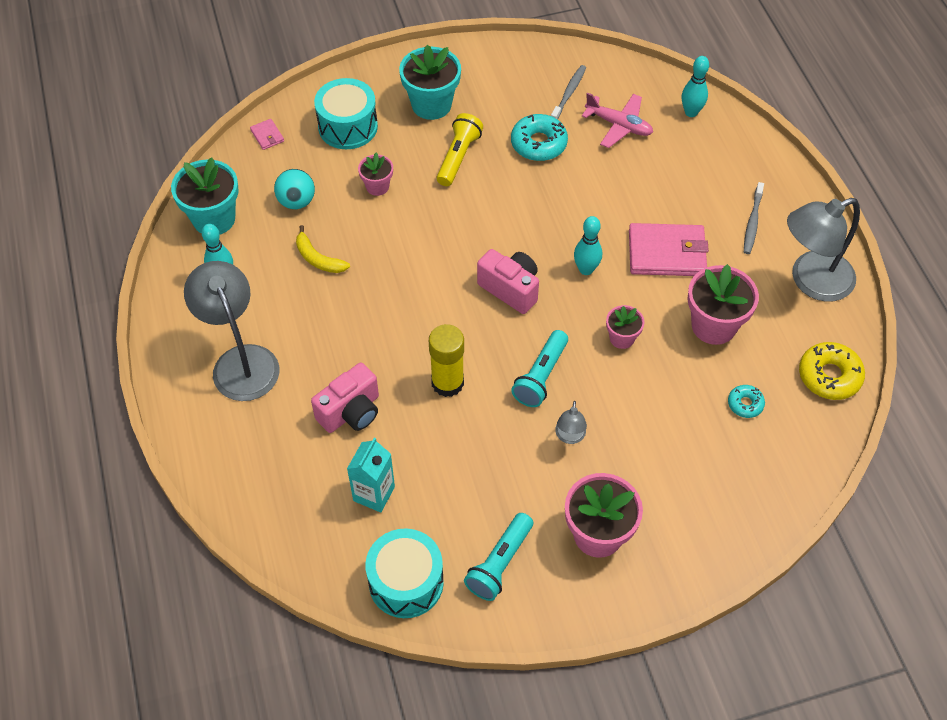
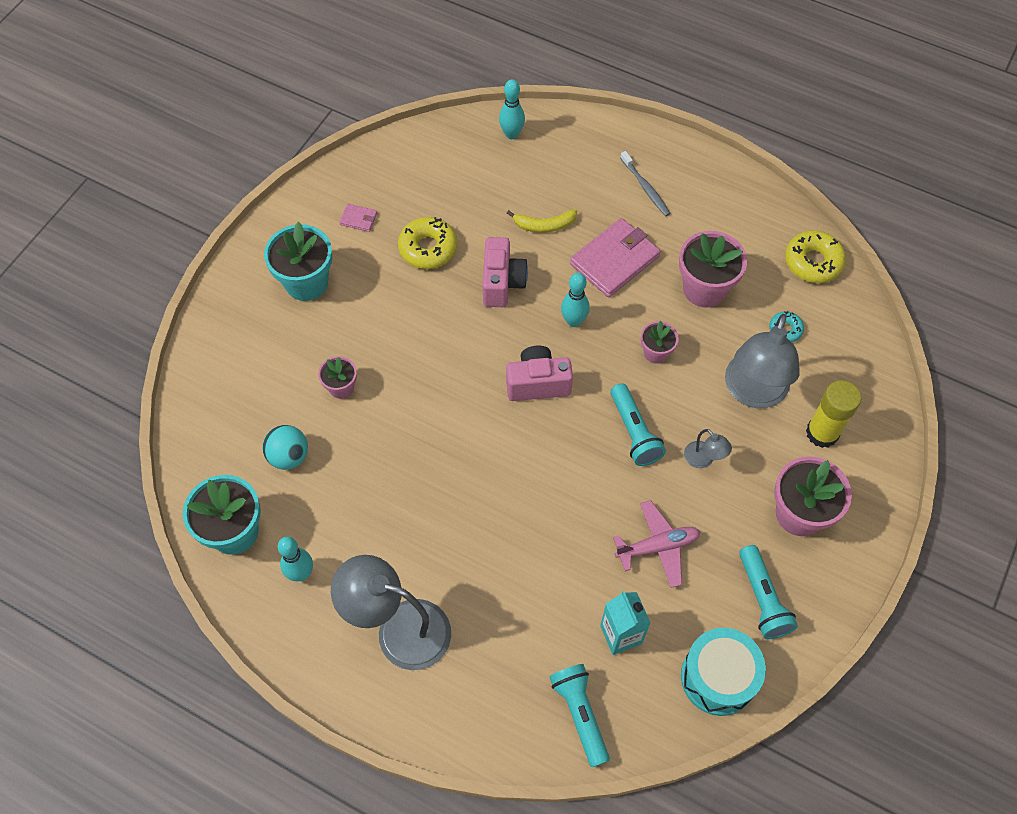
camera: 45 degrees left, 5 degrees up
pink wallet [250,119,284,150] -> pink wallet moved to [339,204,377,232]
yellow banana [296,225,350,273] -> yellow banana moved to [507,209,577,233]
pink camera [311,363,379,433] -> pink camera moved to [482,237,528,307]
turquoise drum [314,78,378,149] -> none
yellow glue stick [429,324,464,397] -> yellow glue stick moved to [806,380,861,448]
yellow flashlight [437,113,483,186] -> none
turquoise donut [511,114,568,161] -> yellow donut [398,217,457,269]
grey toothbrush [551,65,586,119] -> none
pink plane [582,93,653,148] -> pink plane moved to [613,500,700,588]
grey lamp [787,198,860,302] -> grey lamp moved to [725,314,800,408]
none -> turquoise flashlight [550,664,610,767]

